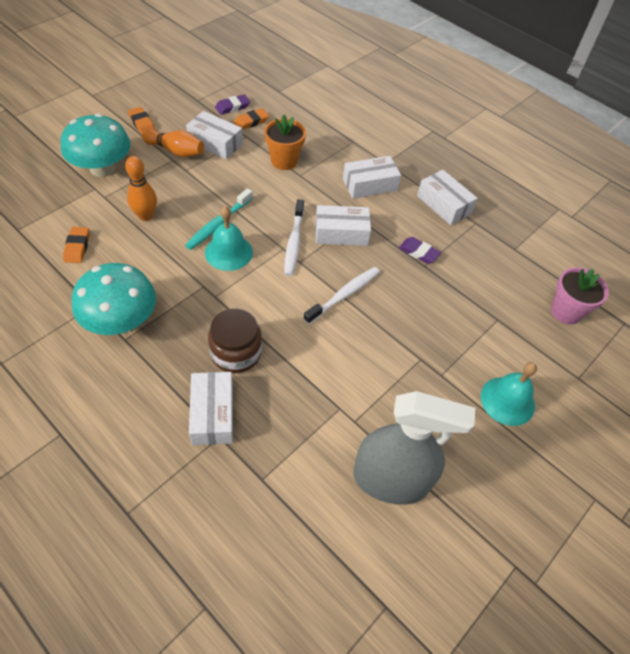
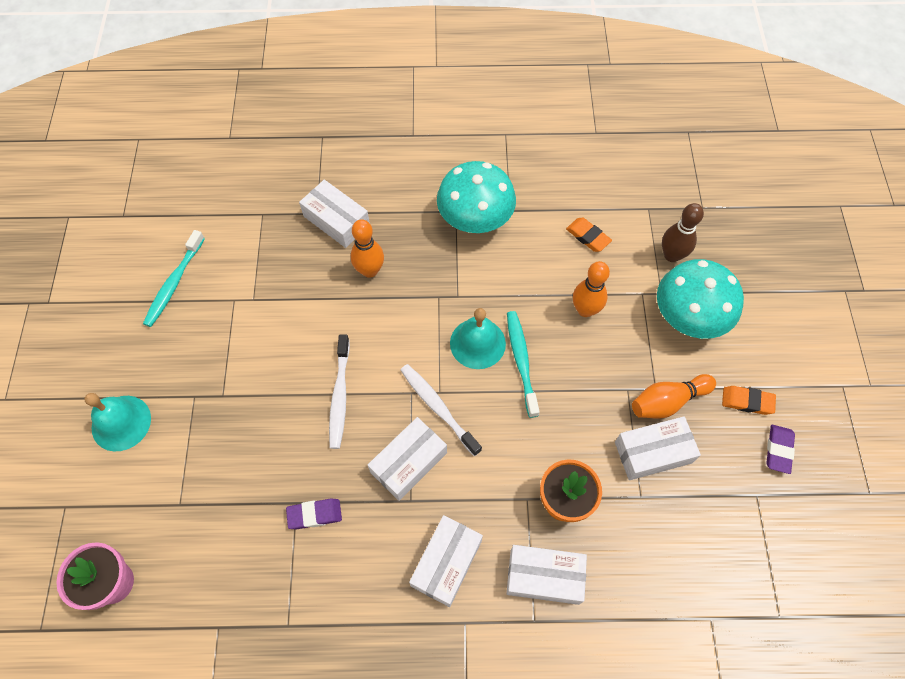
camera: 140 degrees right, 10 degrees up
brown jar [208,309,262,373] -> orange bowling pin [351,219,384,278]
purple eraser [215,94,250,115] -> purple eraser moved to [766,425,795,474]
orange eraser [234,108,269,130] -> none
grey spray bottle [353,391,475,505] -> turquoise toothbrush [143,230,205,327]
white box [417,170,478,225] -> white box moved to [507,545,587,605]
none -> brown bowling pin [662,203,704,262]

